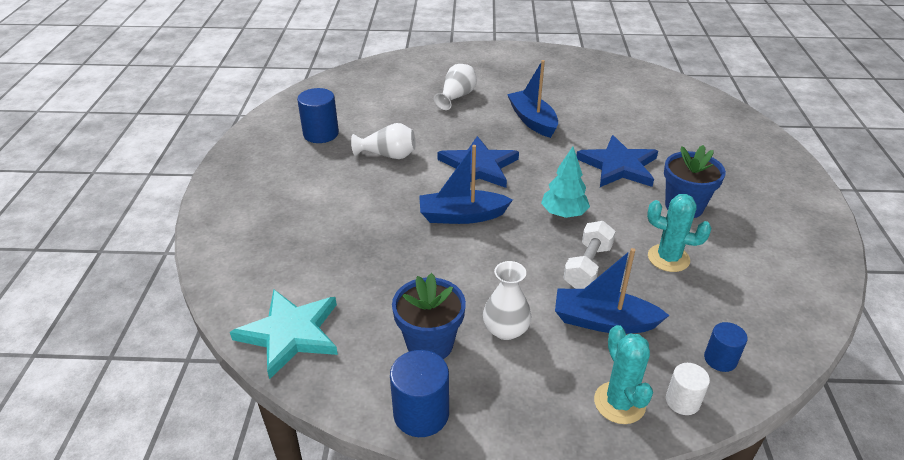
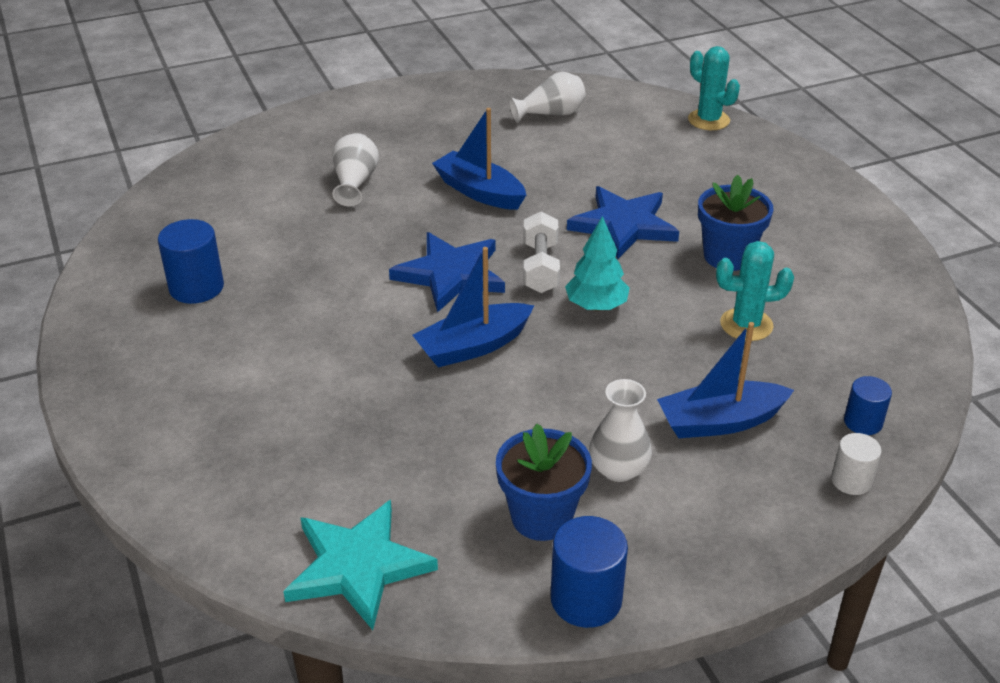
camera: 25 degrees left, 0 degrees up
white vase [351,123,416,159] -> white vase moved to [509,72,586,123]
white dumbbell [563,221,616,289] -> white dumbbell moved to [524,212,560,293]
turquoise cactus [594,325,653,424] -> turquoise cactus moved to [688,46,740,130]

